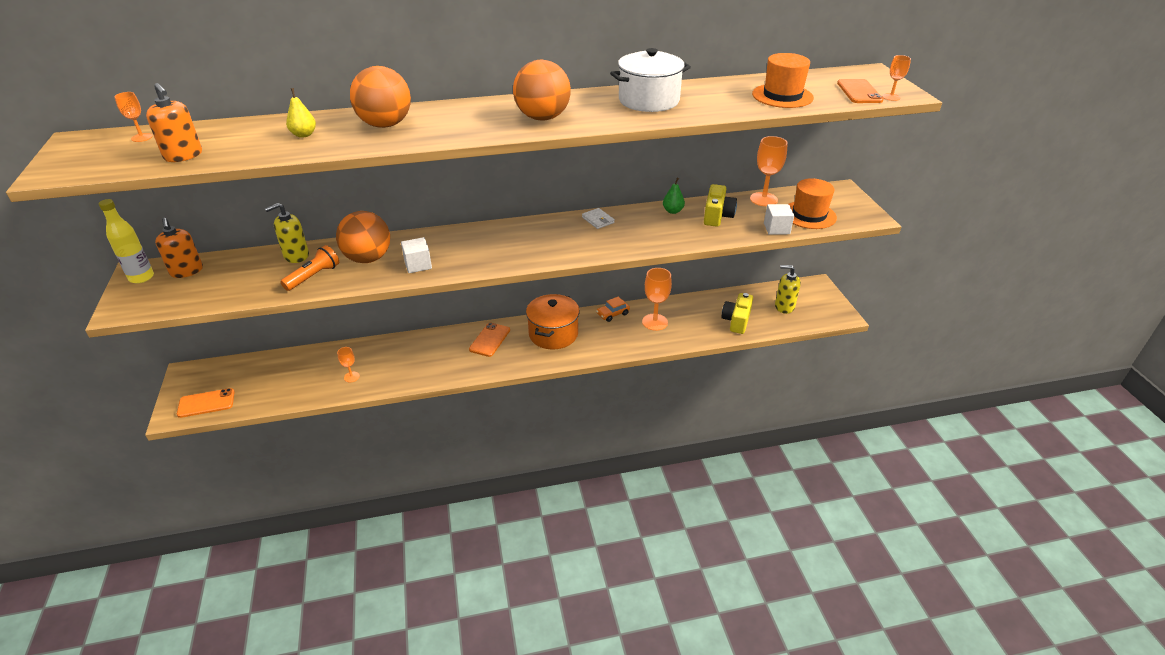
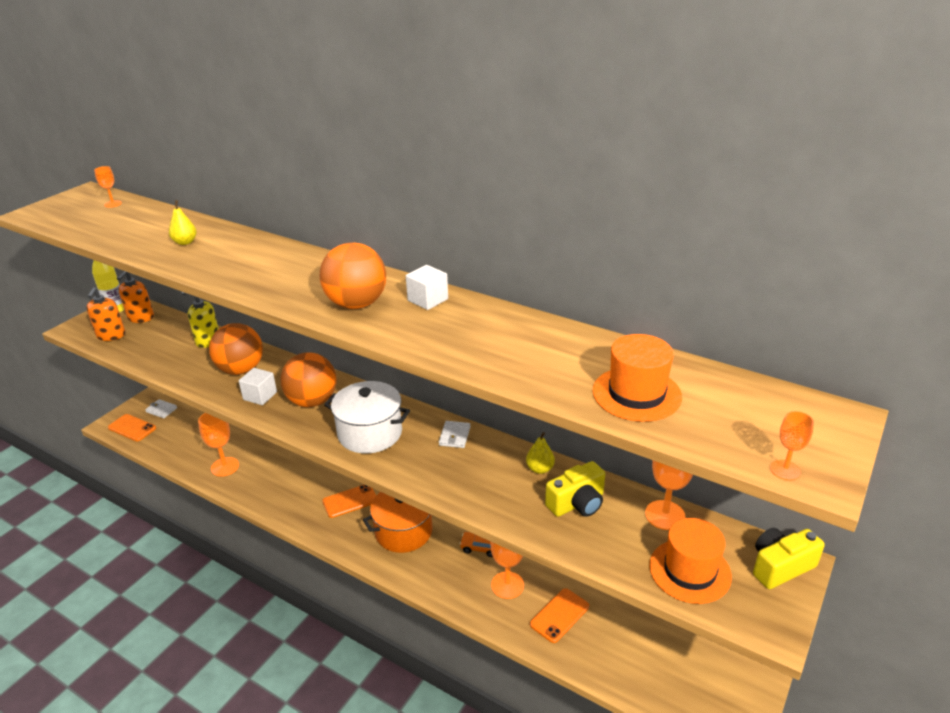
camera: 45 degrees right, 5 degrees down
orange soap dispenser [146,83,202,162] -> orange soap dispenser moved to [86,287,125,341]
orange flashlight [280,245,339,291] -> none
orange goblet [337,347,360,382] -> orange goblet [198,413,239,477], size x1.86
orange ball [350,66,411,128] -> orange ball moved to [280,352,336,407]
white pot [610,48,691,112] -> white pot moved to [324,381,410,454]
green pear [663,177,685,214] -> yellow pear [526,432,555,474]
yellow camera [721,293,753,334] -> yellow camera moved to [753,528,825,589]
white cube [764,204,794,235] -> white cube moved to [406,265,448,310]
yellow soap dispenser [775,265,801,314] -> none
orange phone [837,79,883,103] -> orange phone moved to [530,588,589,643]
none -> white wallet [145,399,177,418]

